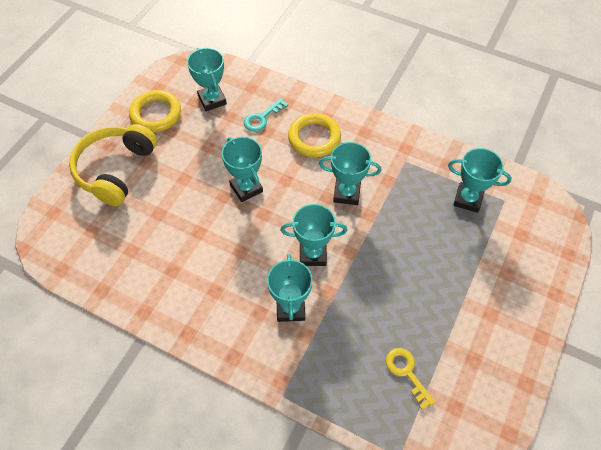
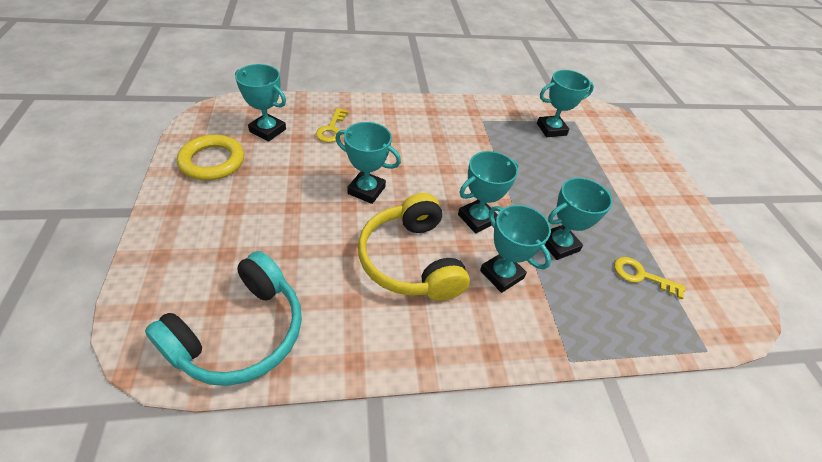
camera: 40 degrees left, 10 degrees down
yellow headphones [69,124,157,206] -> yellow headphones moved to [358,193,470,301]
turquoise key [244,98,288,132] -> yellow key [316,108,349,142]
yellow ring [288,113,341,157] -> none
turquoise trophy [319,142,382,205] -> turquoise trophy moved to [545,178,612,260]
none -> turquoise headphones [145,251,302,386]

